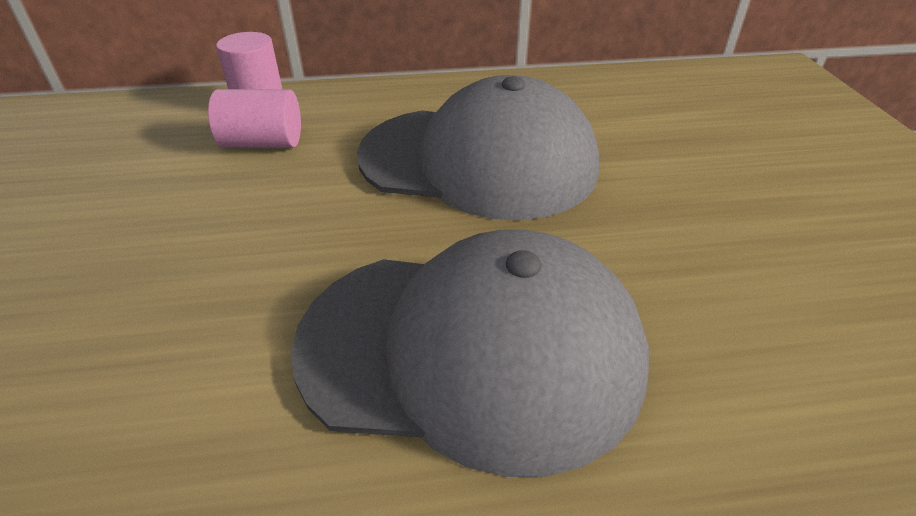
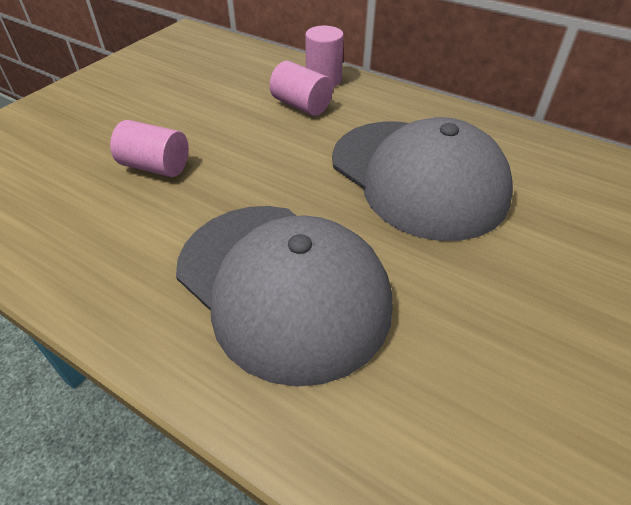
camera: 40 degrees right, 5 degrees up
none -> pink cylinder [110,120,189,177]

